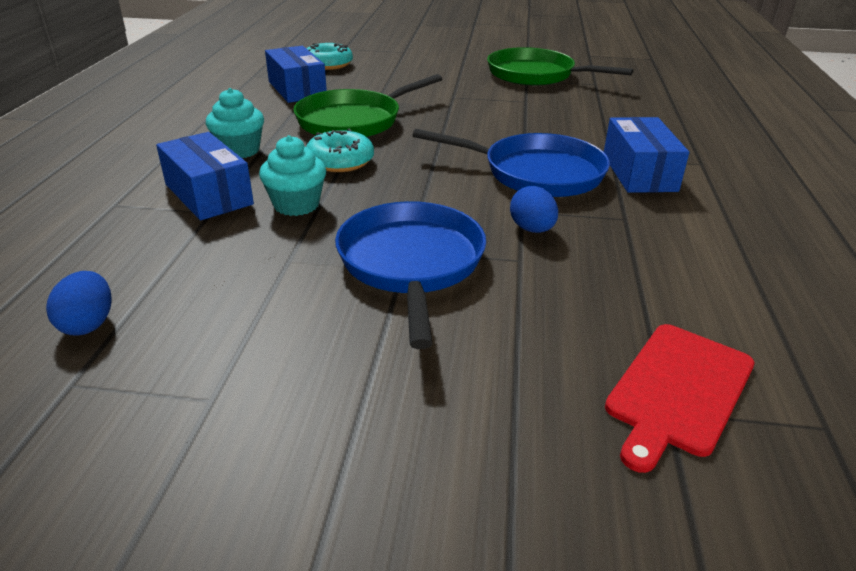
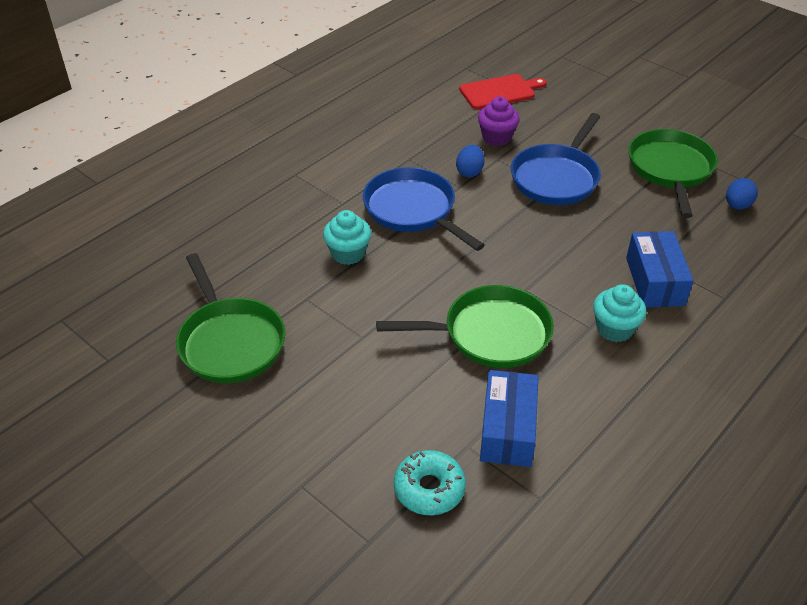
camera: 145 degrees left, 10 degrees up
turquoise cupcake [259,135,326,216] -> turquoise cupcake moved to [323,210,371,265]
turquoise donut [306,129,374,172] -> none
blue box [604,117,689,193] -> none
none -> purple cupcake [478,97,520,146]
none -> green pan [628,129,718,218]

